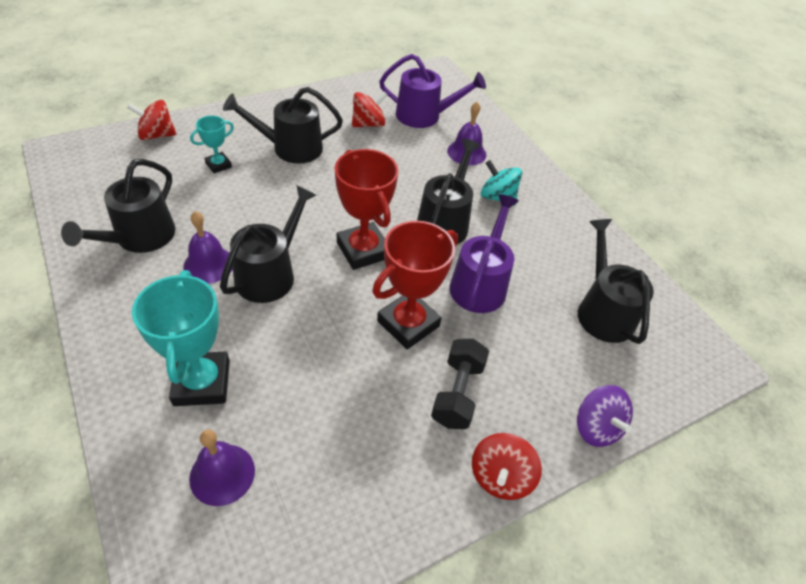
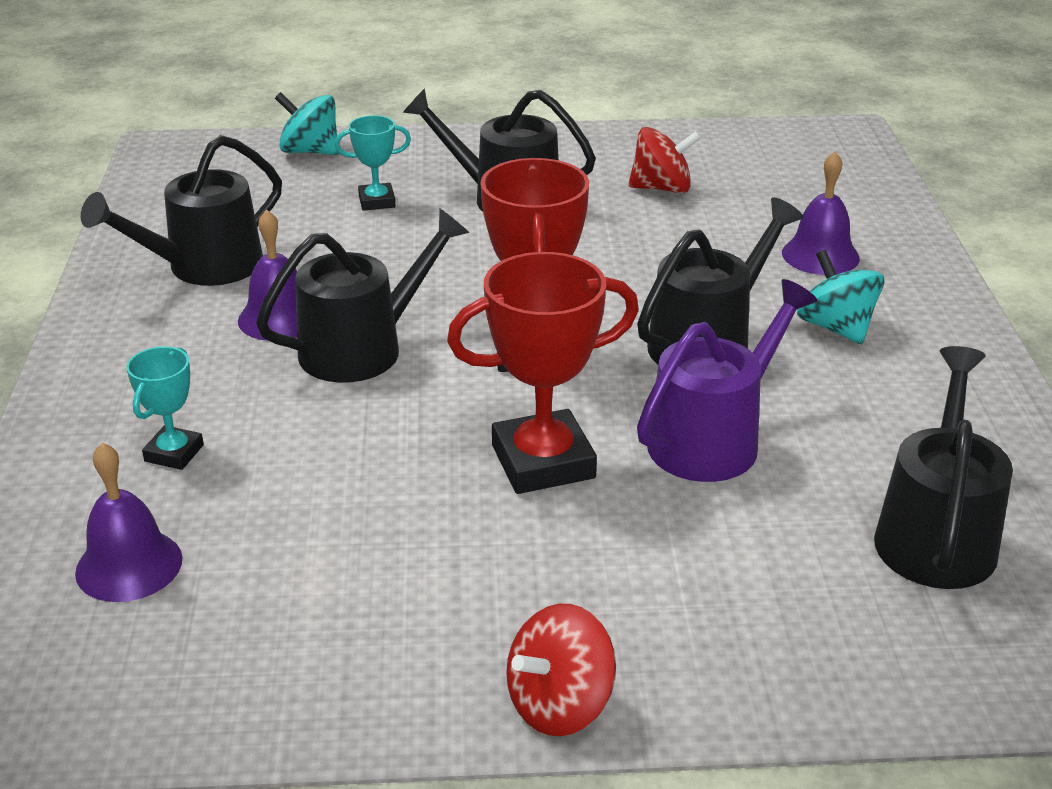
camera: 30 degrees right, 15 degrees down
red spinning top [127,100,177,140] -> turquoise spinning top [275,92,339,155]
turquoise trophy [132,270,230,406] -> turquoise trophy [127,347,204,470], size x0.53
purple watering can [379,54,486,128] -> none
black dumbbell [431,338,489,429] -> none
purple spinning top [577,385,633,447] -> none

